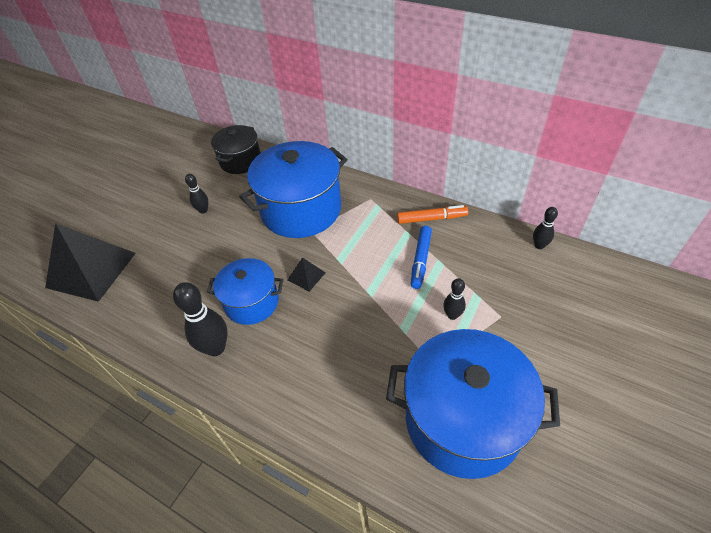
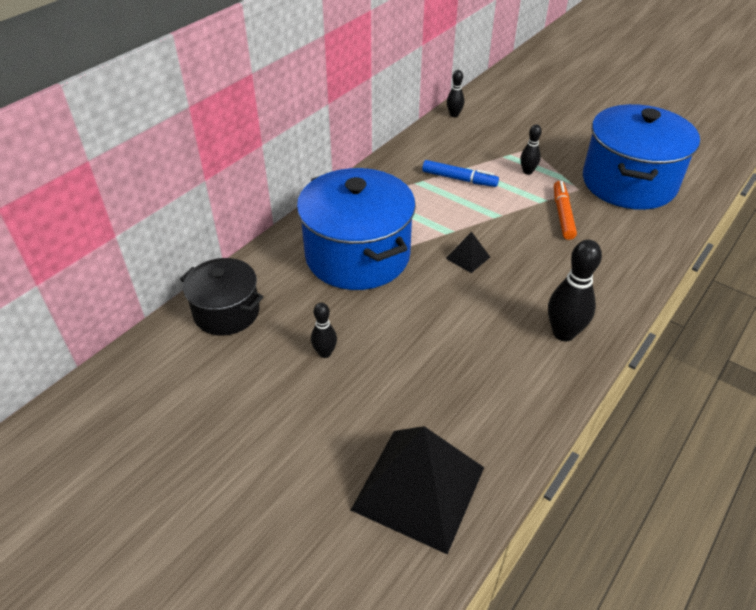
camera: 85 degrees left, 5 degrees down
blue pot [207,258,283,325] -> none
orange marker [397,205,468,224] -> orange marker moved to [554,181,577,240]

